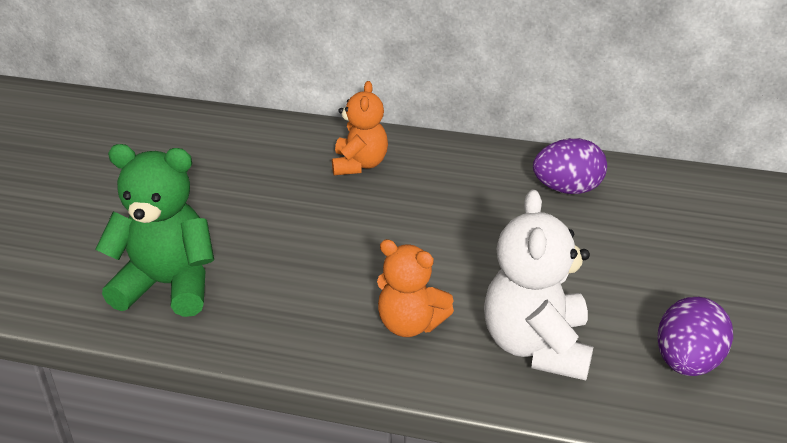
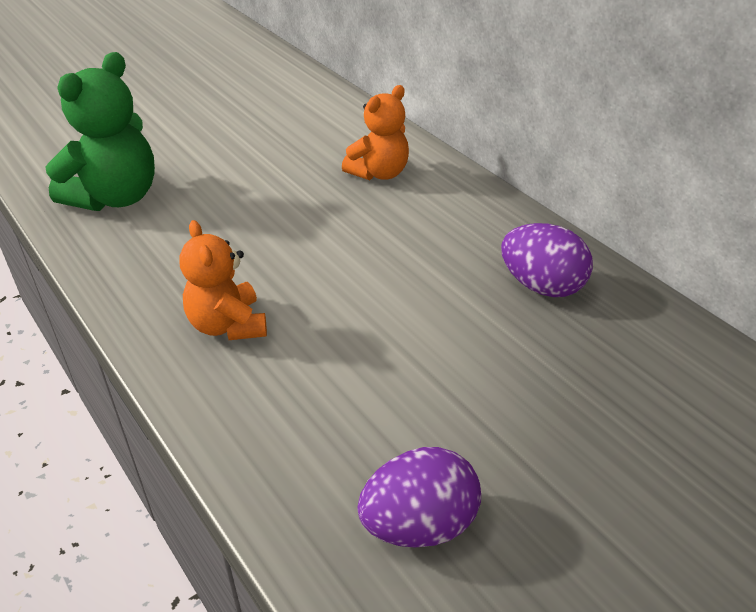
camera: 40 degrees right, 5 degrees up
green teddy bear [95,144,214,317] -> green teddy bear turned 75 degrees clockwise [45,52,155,211]
white teddy bear [484,190,594,380] -> none

